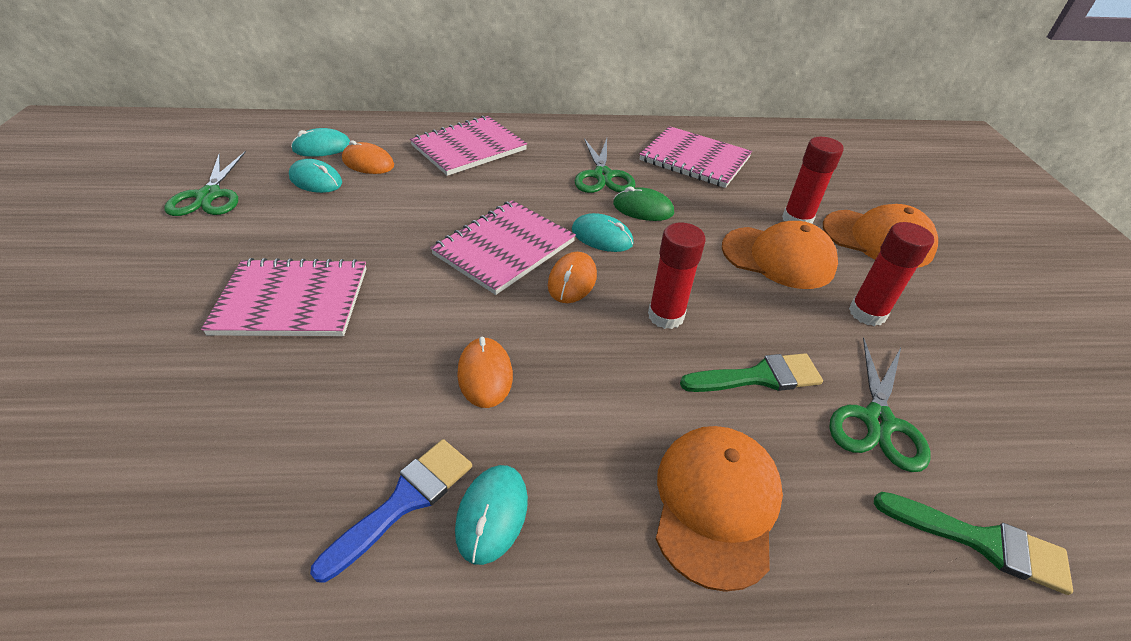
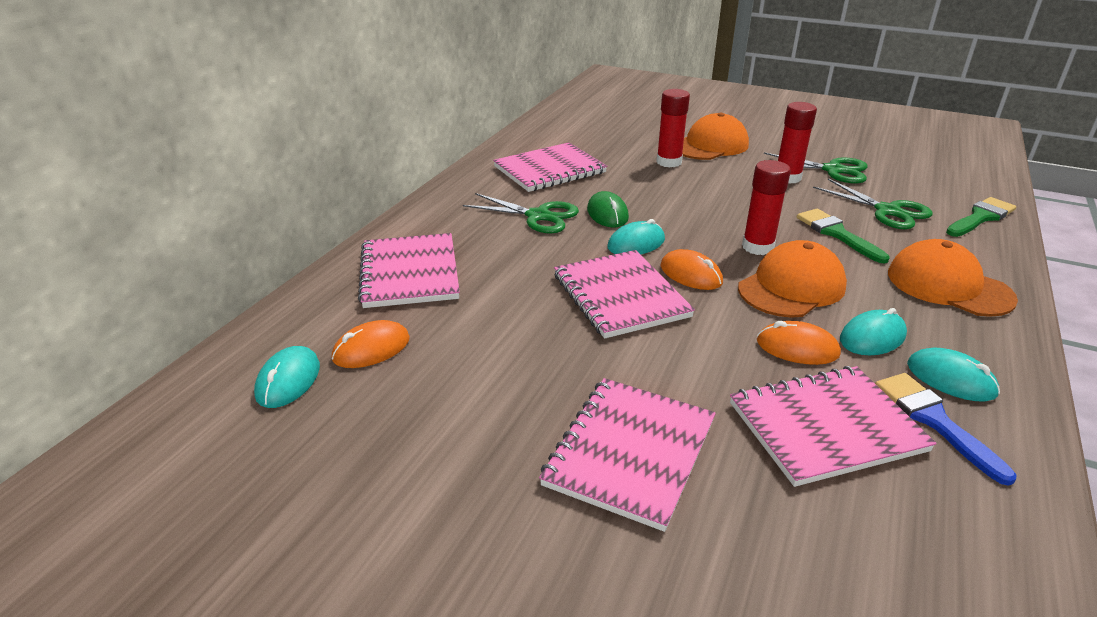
camera: 60 degrees left, 10 degrees down
green scissors [164,151,246,216] -> green scissors moved to [764,152,868,184]
turquoise mouse [289,159,342,193] -> turquoise mouse moved to [840,308,907,355]
green mouse [613,187,674,221] -> green mouse turned 60 degrees counterclockwise [587,191,629,227]
green brush [680,353,823,392] -> green brush turned 45 degrees counterclockwise [797,209,890,264]
orange cap [722,221,838,289] -> orange cap moved to [738,240,847,318]
none -> pink notebook [730,366,937,487]

